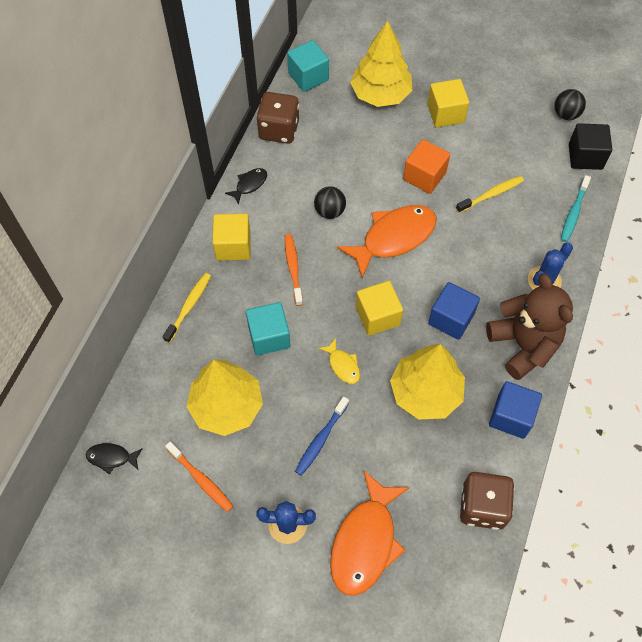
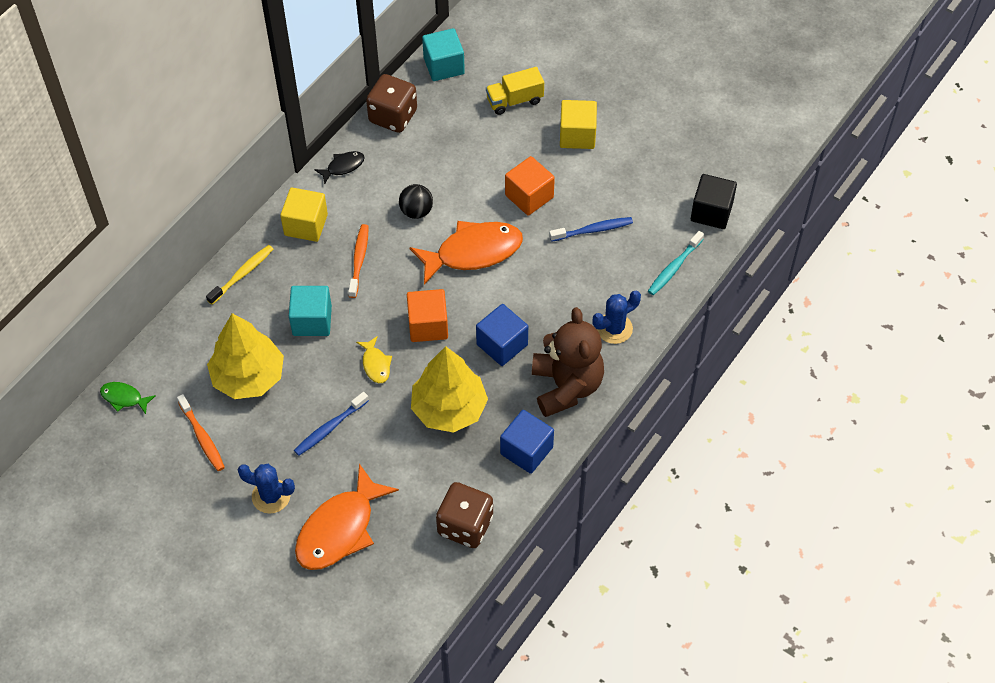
camera: 15 degrees right, 5 degrees down
black fish [86,443,143,475] -> green fish [100,382,156,414]
yellow tree [350,21,412,107] -> yellow truck [486,67,544,115]
yellow cube [356,281,403,336] -> orange cube [407,289,448,342]
yellow toothbrush [456,176,524,213] -> blue toothbrush [549,217,633,242]
black ball [554,89,586,120] -> none

